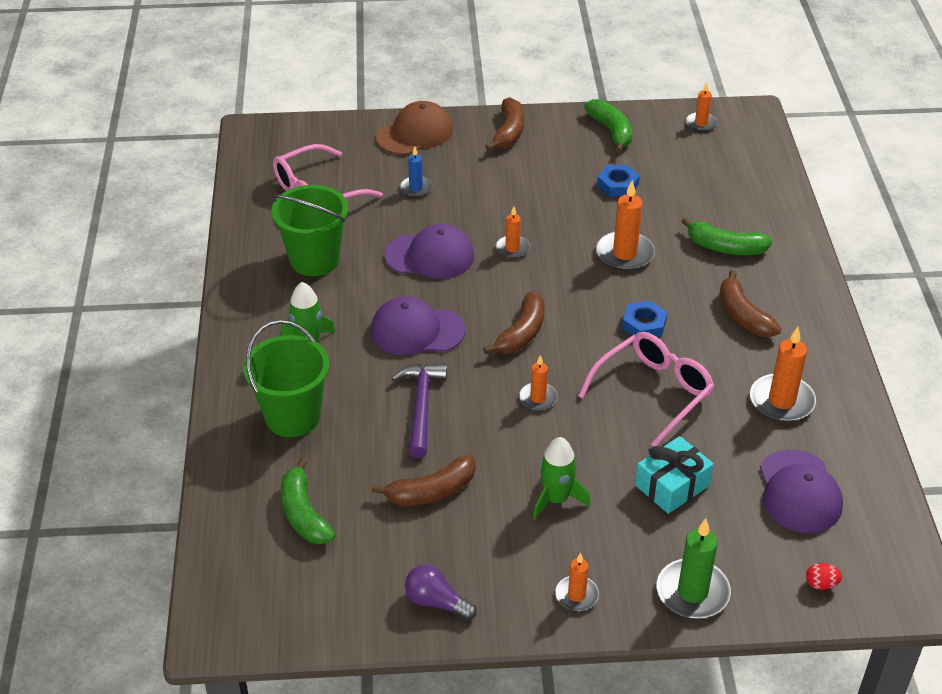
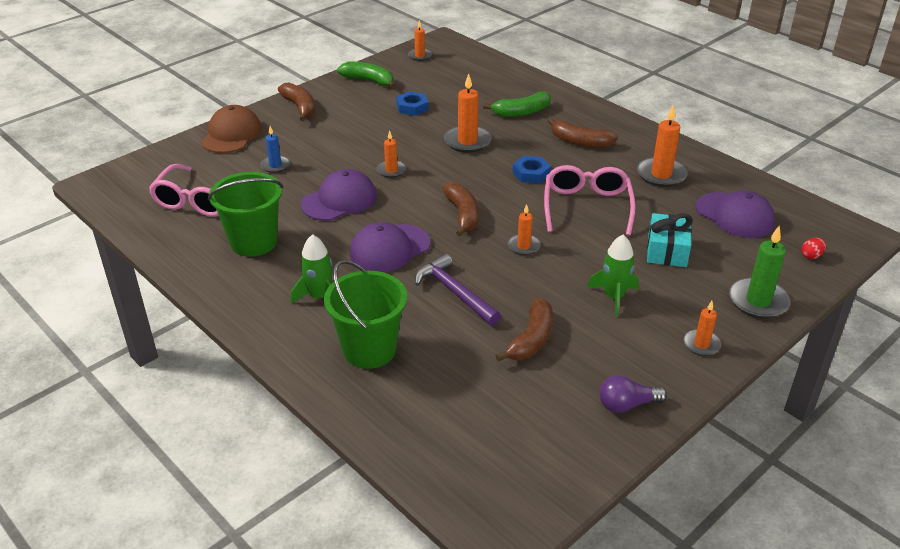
camera: 40 degrees left, 5 degrees down
green banana [281,458,335,544] -> none

